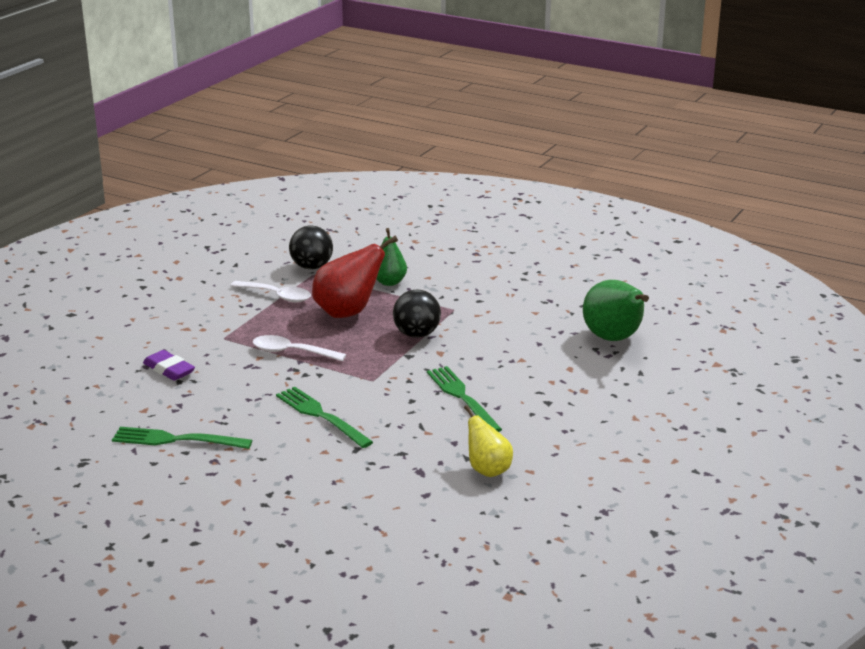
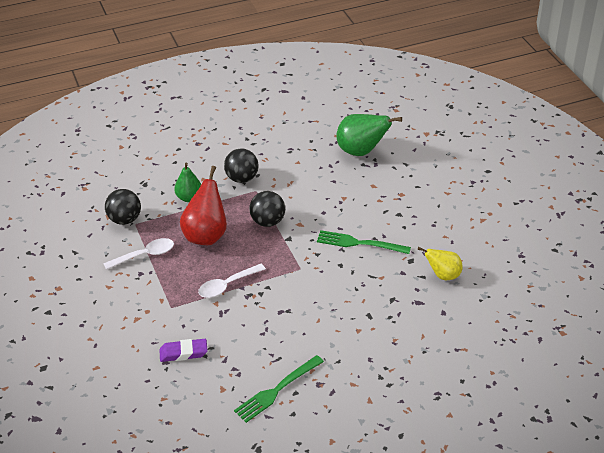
camera: 50 degrees left, 15 degrees up
green fork [276,387,373,448] -> none
none -> black ball [224,148,258,183]

